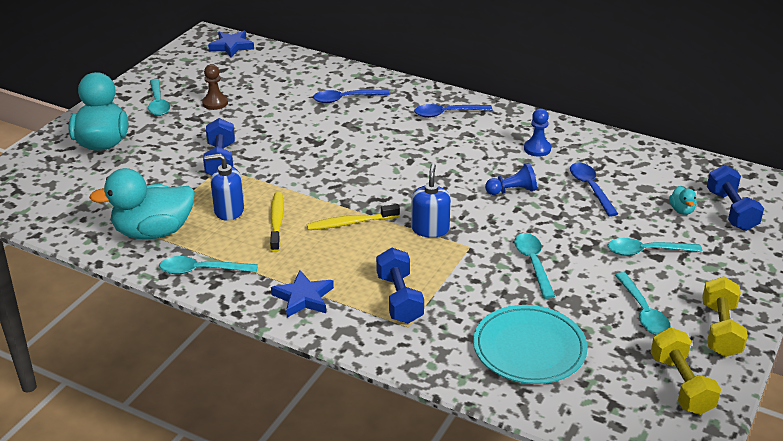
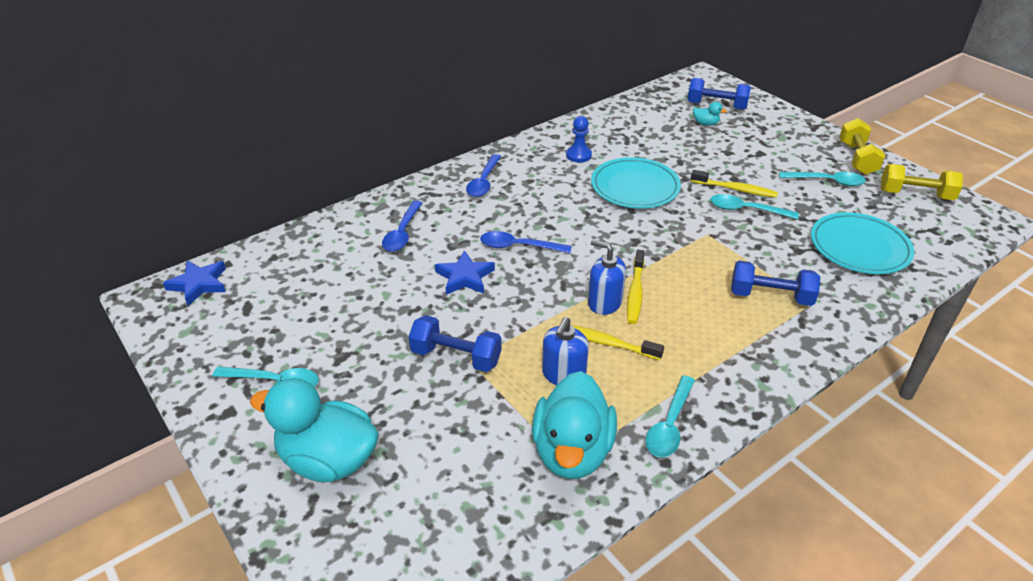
camera: 65 degrees left, 5 degrees up
brown pawn [202,64,228,110] -> none
blue star [271,270,334,318] -> blue star moved to [435,250,495,295]
blue soap dispenser [411,163,451,237] -> blue soap dispenser moved to [588,239,626,315]
blue pawn [485,163,537,195] -> turquoise plate [591,157,681,208]
blue spoon [570,163,618,217] -> blue spoon moved to [480,231,571,253]
turquoise spoon [607,238,702,256] -> none
yellow dumbbell [702,276,748,357] -> yellow dumbbell turned 60 degrees clockwise [839,118,885,175]
none -> yellow toothbrush [691,170,778,198]

